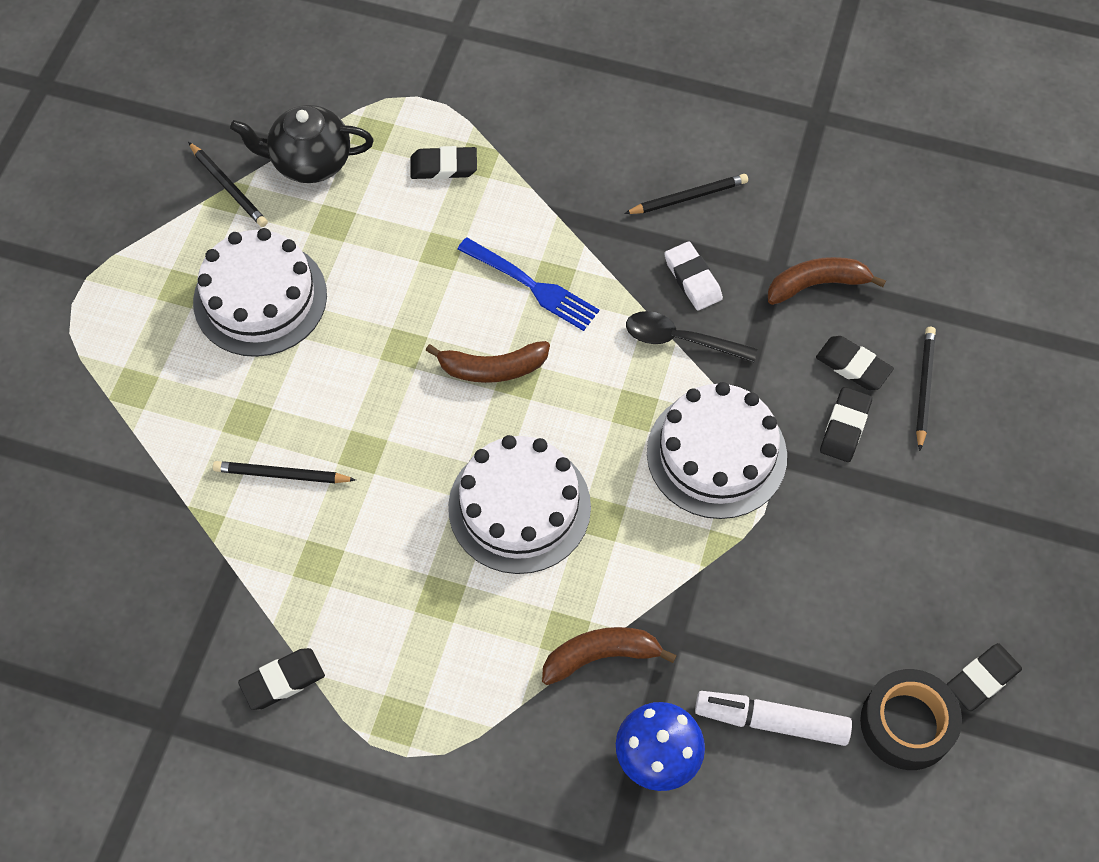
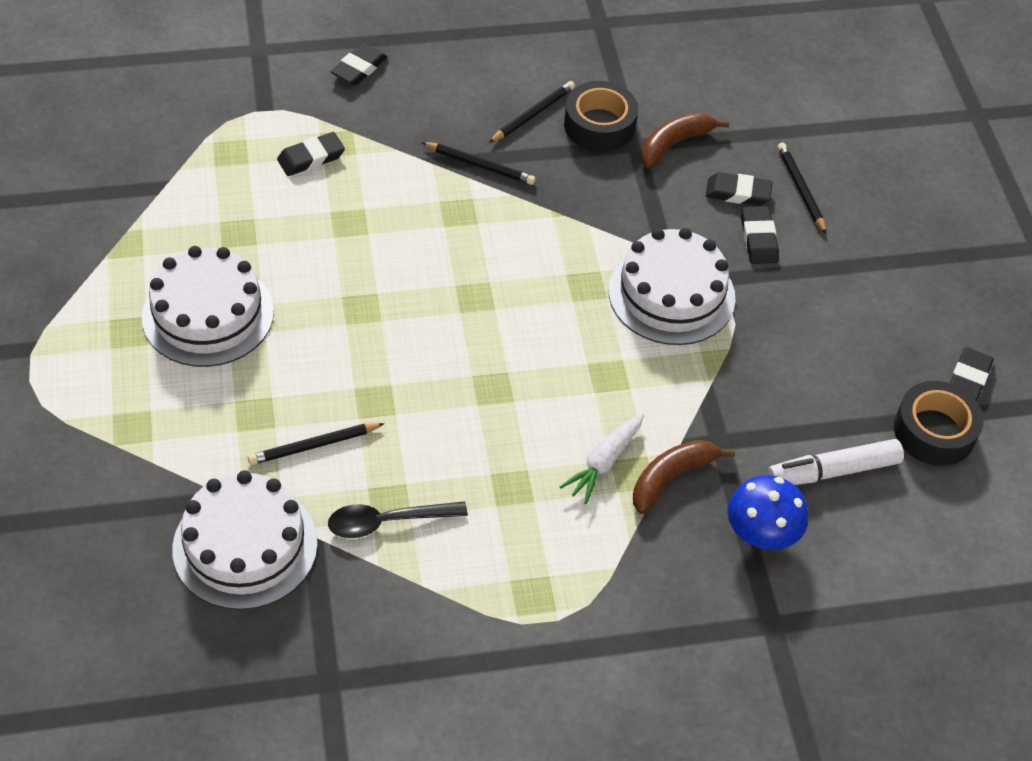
camera: 30 degrees left, 10 degrees down
black pencil [188,142,268,227] -> black pencil moved to [421,142,536,185]
black teapot [230,105,374,183] -> none
black eraser [238,648,325,710] -> black eraser moved to [331,43,387,86]
brown banana [425,341,550,383] -> none
white cake [448,435,591,574] -> white cake moved to [172,470,318,610]
blue fork [458,237,599,331] -> none
black spoon [626,311,757,362] -> black spoon moved to [328,501,468,538]
white eraser [664,241,723,311] -> none
none -> white carrot [560,413,644,504]
none -> black tape [564,81,638,152]

